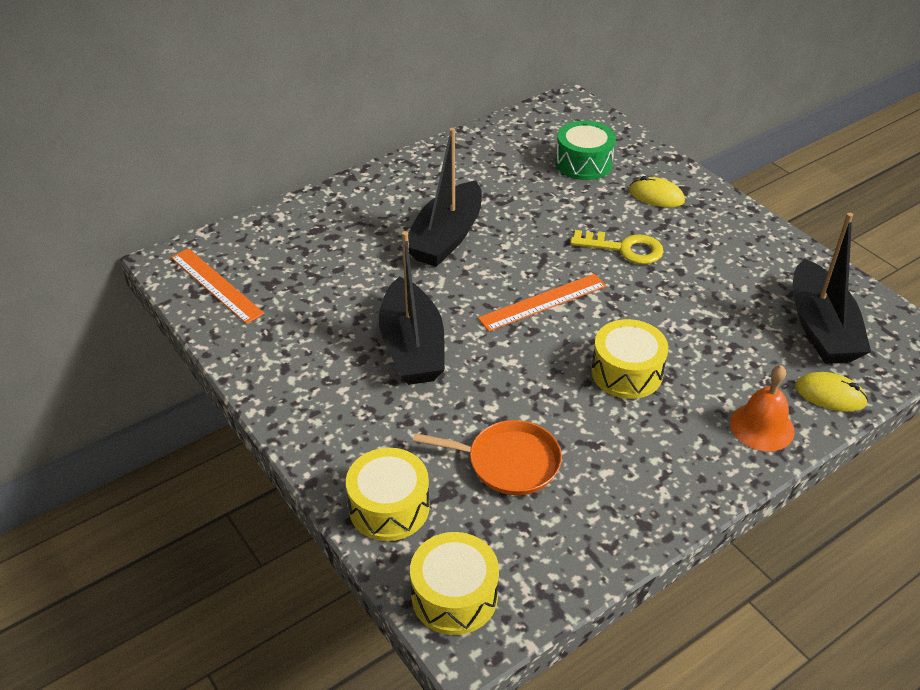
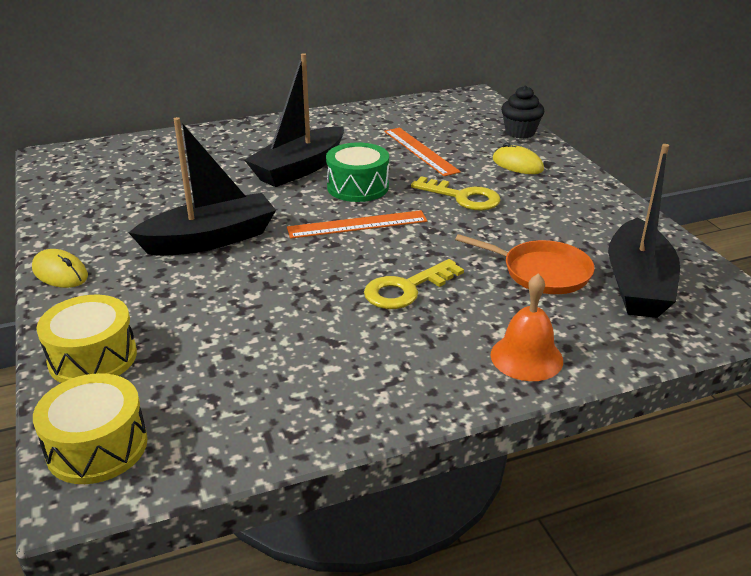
camera: 15 degrees right, 10 degrees down
orange ruler [171,248,264,324] -> orange ruler moved to [384,128,461,176]
black boat [379,231,445,385] -> black boat turned 120 degrees counterclockwise [129,117,276,256]
orange pan [413,420,562,495] -> orange pan moved to [455,234,595,294]
green drum [556,121,616,180] -> green drum moved to [326,142,389,202]
yellow drum [591,319,668,399] -> yellow key [364,259,464,309]
yellow mouse [795,372,868,412] -> yellow mouse moved to [32,249,88,288]
none -> black cupcake [501,86,544,139]

